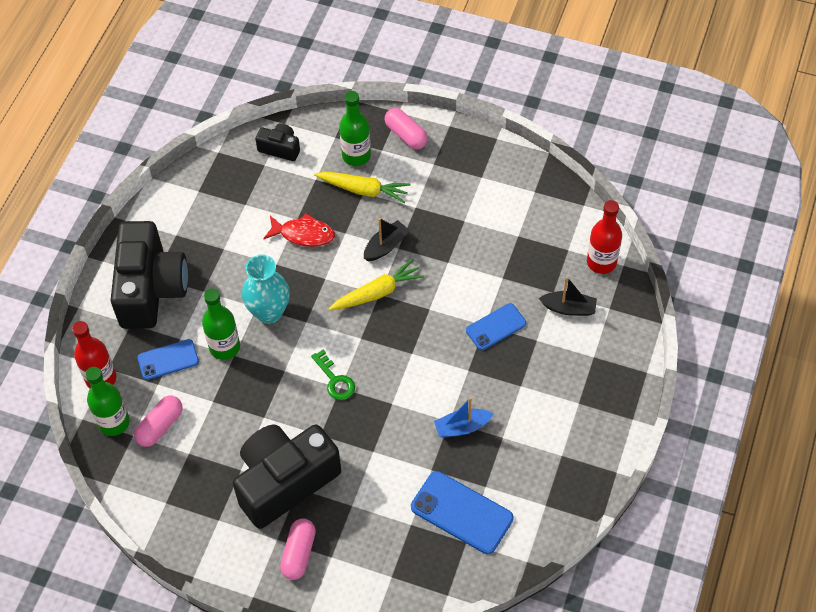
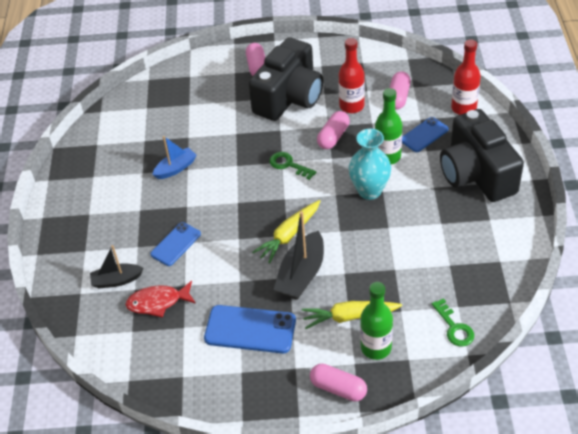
camera: 160 degrees right, 10 degrees down
green bottle [85,367,130,436] -> none
black camera [255,123,300,161] -> green key [432,298,474,346]
red fish [263,213,335,247] -> red fish moved to [125,281,196,318]
black boat [364,218,409,261] -> black boat [274,211,324,300], size x1.57
blue phone [411,471,513,554] -> blue phone moved to [204,305,296,353]
red bottle [587,200,622,274] -> red bottle moved to [338,38,365,113]
none -> pink capsule [317,111,350,149]

